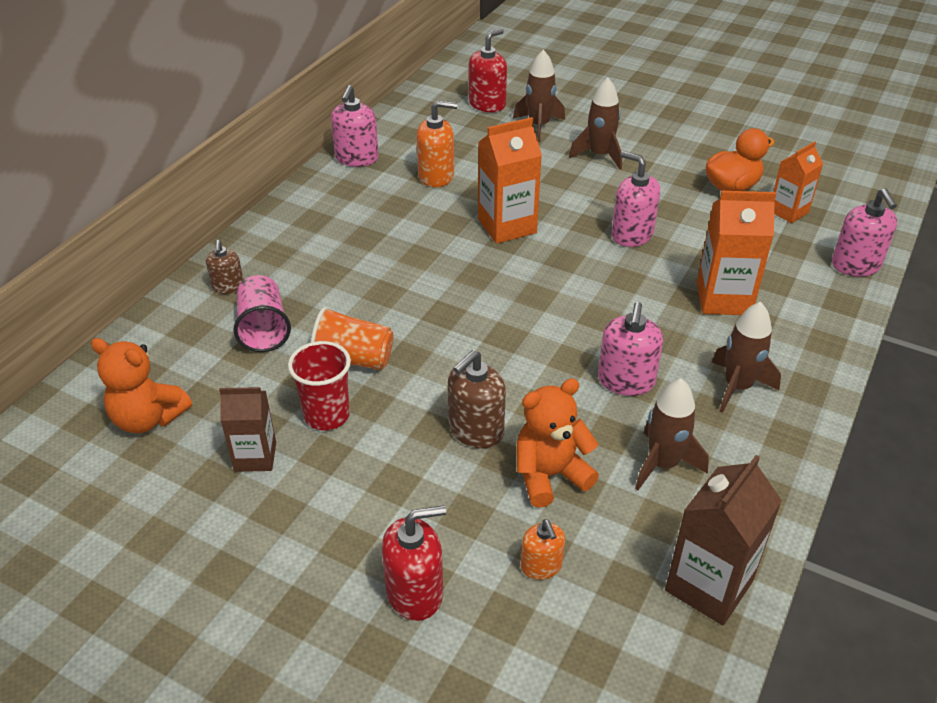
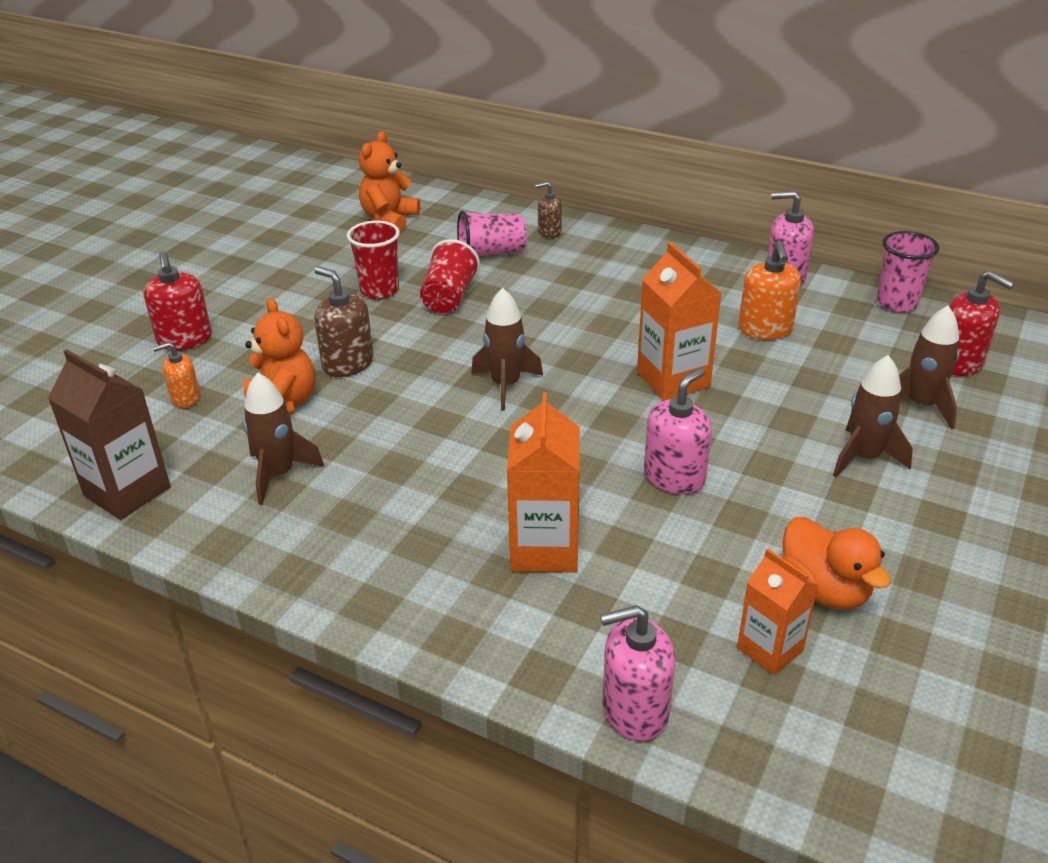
camera: 90 degrees right, 5 degrees down
brown carton [219,387,276,472] -> none
orange cup [310,307,393,370] -> red cup [420,239,480,314]
pink soap dispenser [598,302,663,396] -> none
brown rocket [712,302,781,413] -> brown rocket moved to [471,288,543,411]
none -> pink cup [877,231,939,312]

